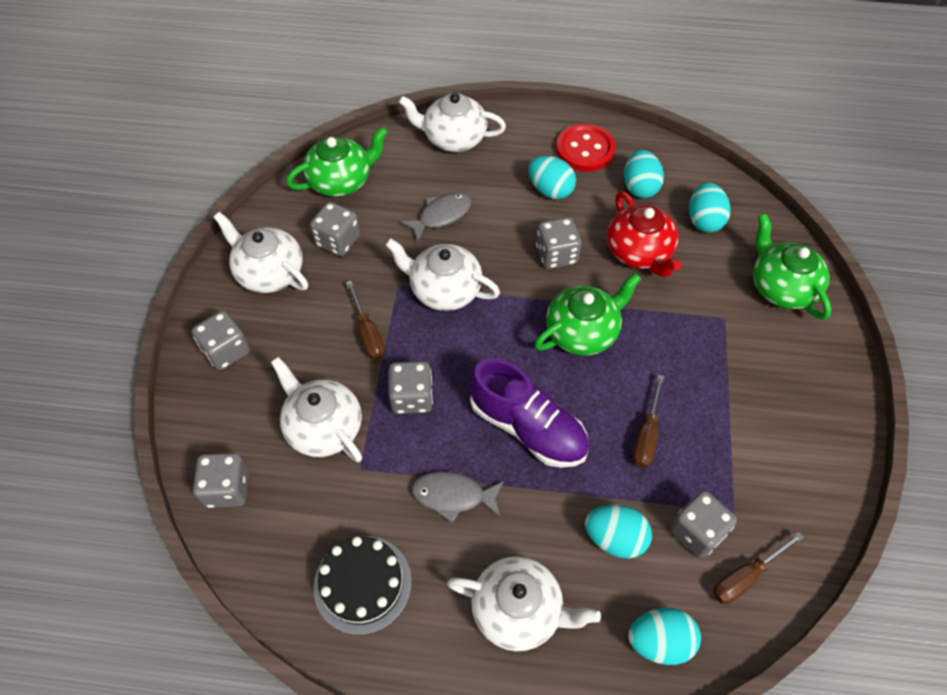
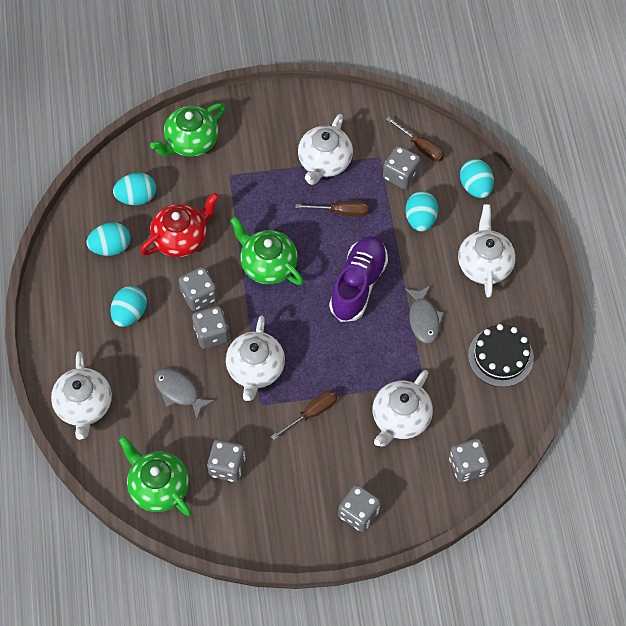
camera: 105 degrees left, 5 degrees up
white teapot [214,212,308,293] -> white teapot moved to [298,114,353,185]
grey dice [388,361,433,414] -> grey dice moved to [192,306,229,349]
red button [556,123,616,172] -> none

